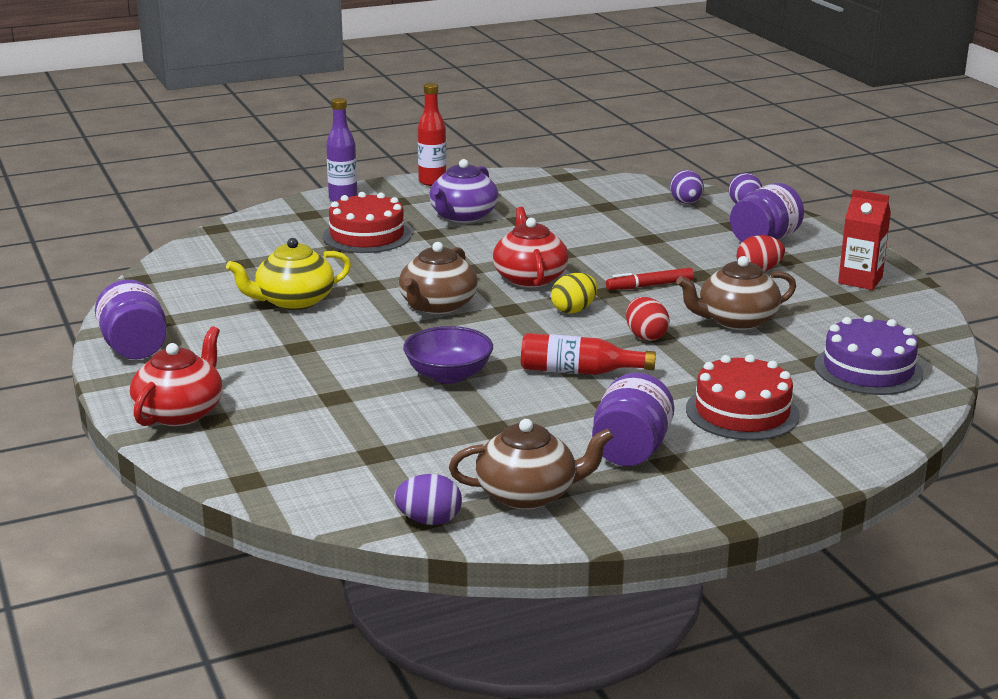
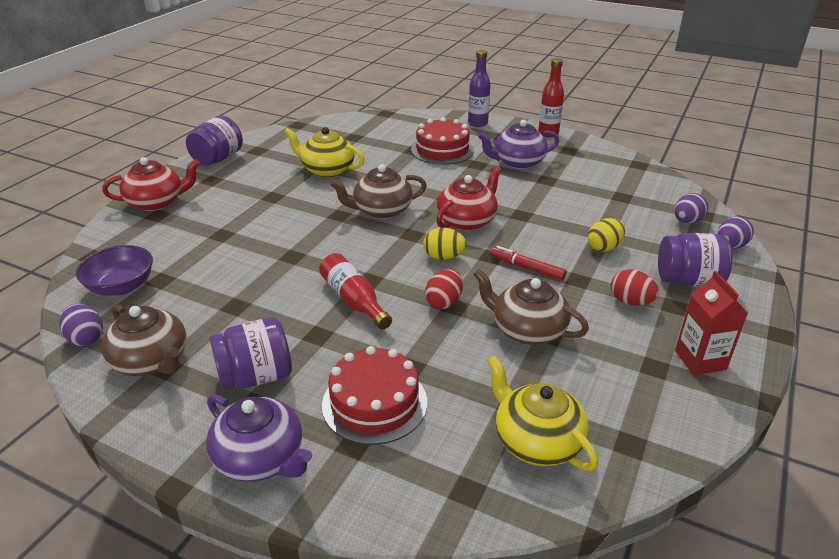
camera: 50 degrees right, 10 degrees up
purple bowl [403,326,493,384] -> purple bowl moved to [76,245,153,296]
purple cake [814,315,924,395] -> yellow teapot [487,356,598,471]
none -> purple teapot [206,394,312,482]
none -> yellow egg [588,218,625,252]

